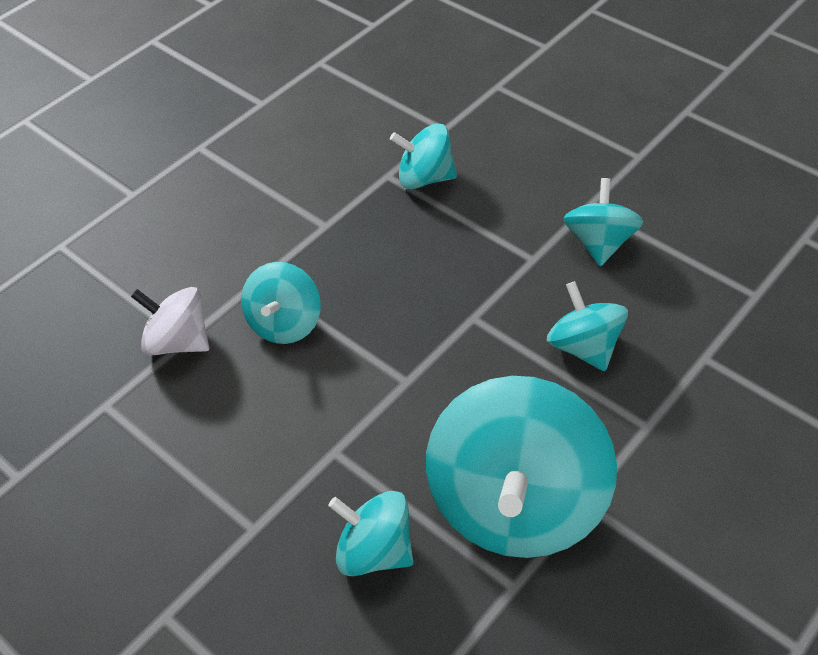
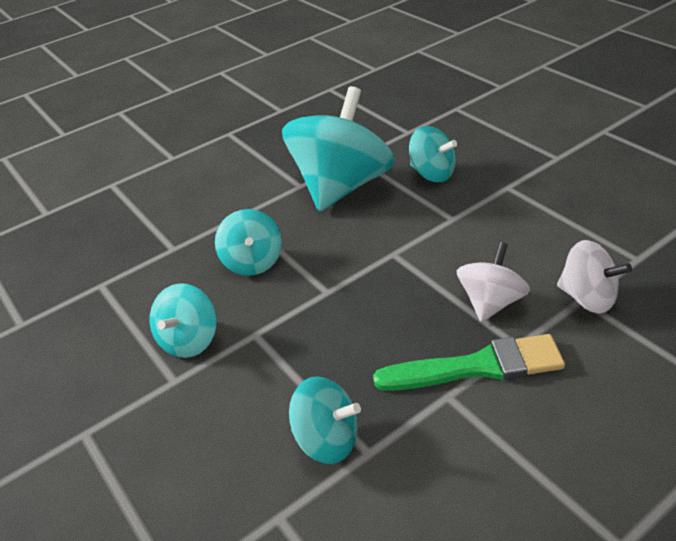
camera: 165 degrees left, 10 degrees down
turquoise spinning top [241,262,321,344] -> white spinning top [457,242,530,322]
none -> green brush [373,334,565,391]

